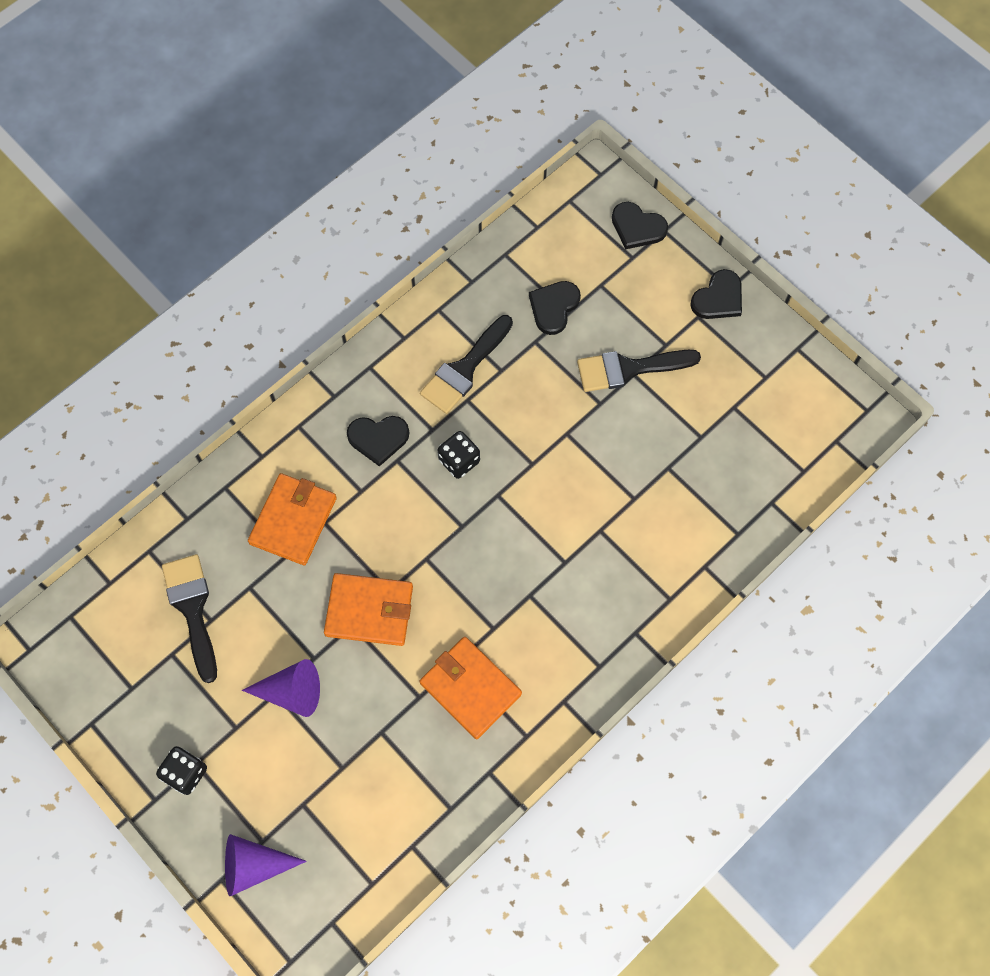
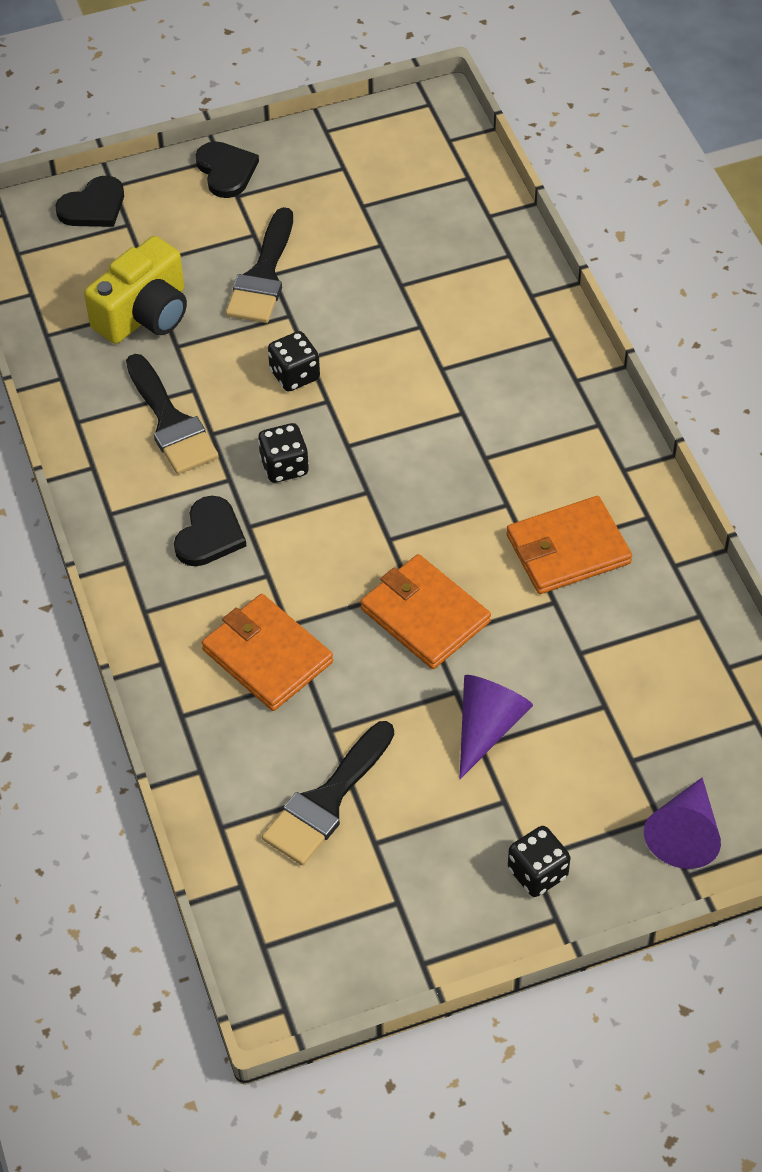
camera: 65 degrees left, 15 degrees down
black brush [162,554,217,683] -> black brush turned 60 degrees counterclockwise [262,721,394,865]
orange wallet [324,573,413,646] -> orange wallet turned 75 degrees counterclockwise [360,554,491,669]
black heart [529,281,581,335] -> yellow camera [84,236,187,344]
none -> black dice [268,331,320,392]

